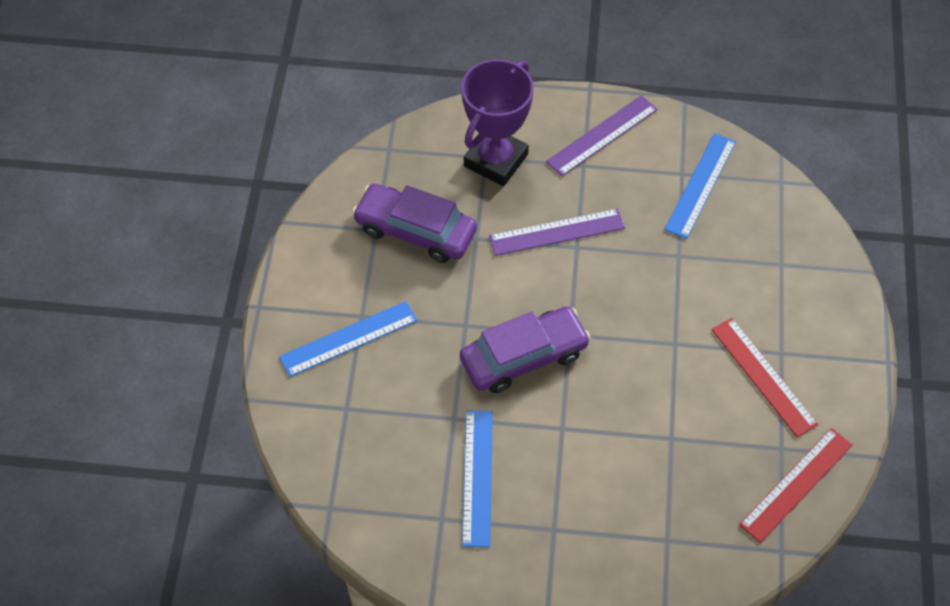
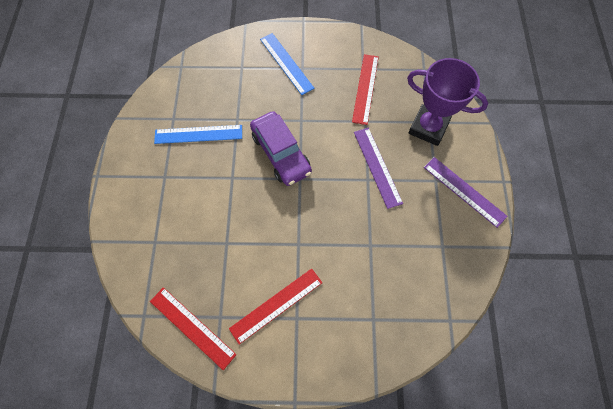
camera: 85 degrees right, 10 degrees up
purple car [352,184,477,263] -> red ruler [352,54,379,125]
blue ruler [664,133,736,239] -> none

